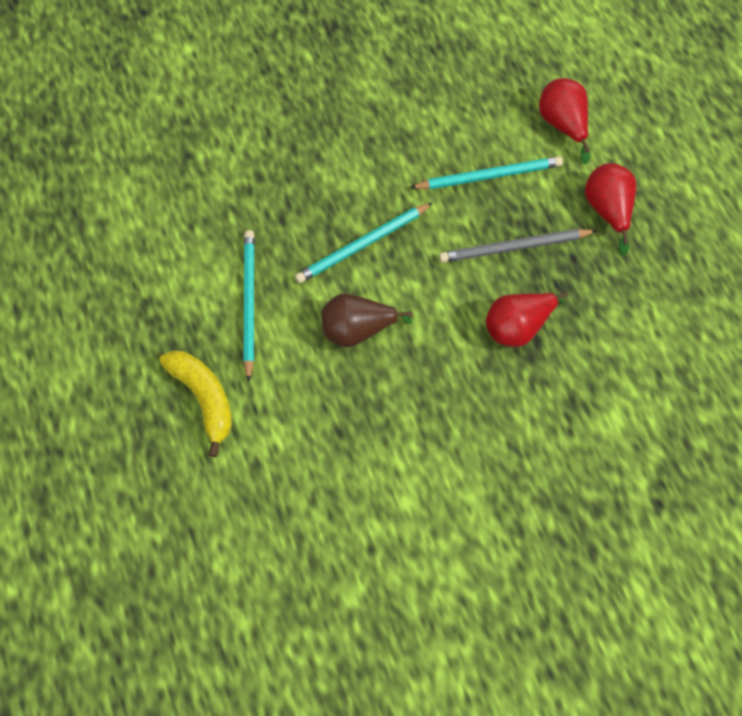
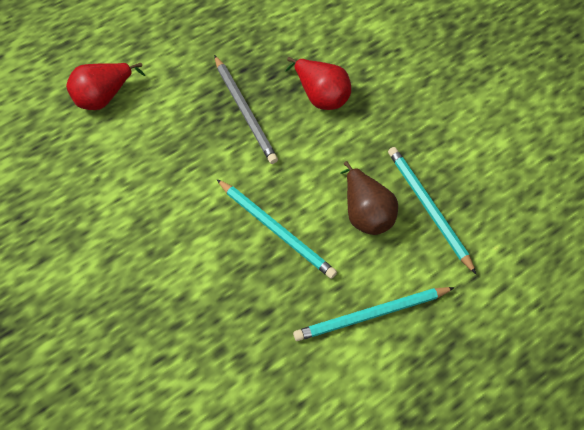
camera: 105 degrees left, 5 degrees down
yellow banana [159,350,232,457] -> none
turquoise pencil [410,156,563,190] -> turquoise pencil moved to [388,147,476,274]
red pear [585,163,636,255] -> none

